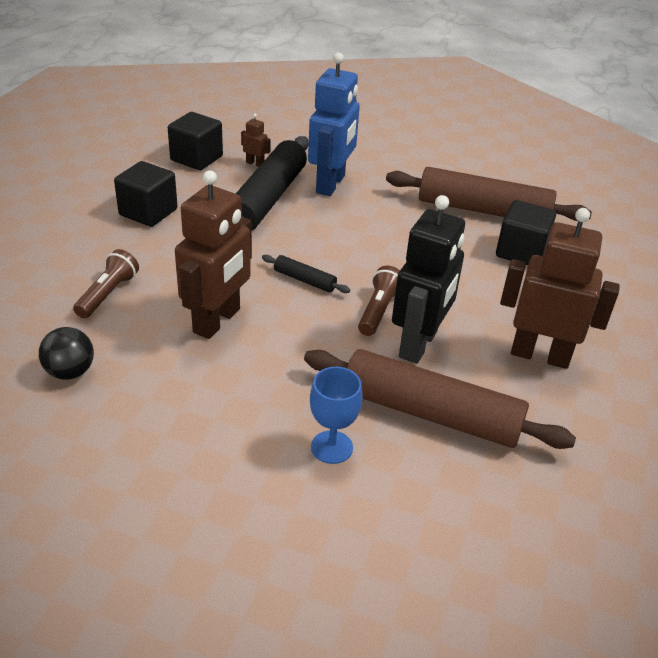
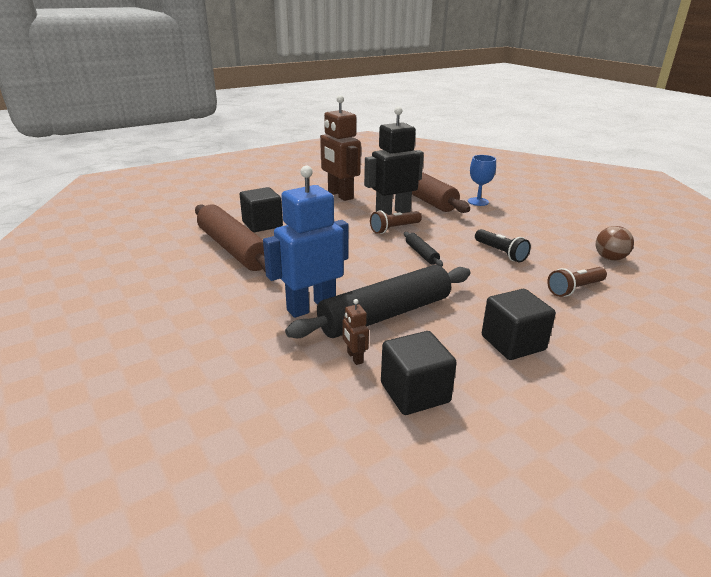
camera: 140 degrees left, 10 degrees down
black ball [39,327,94,380] -> brown ball [596,226,634,261]
brown robot [175,170,252,339] -> black flashlight [475,229,531,262]

